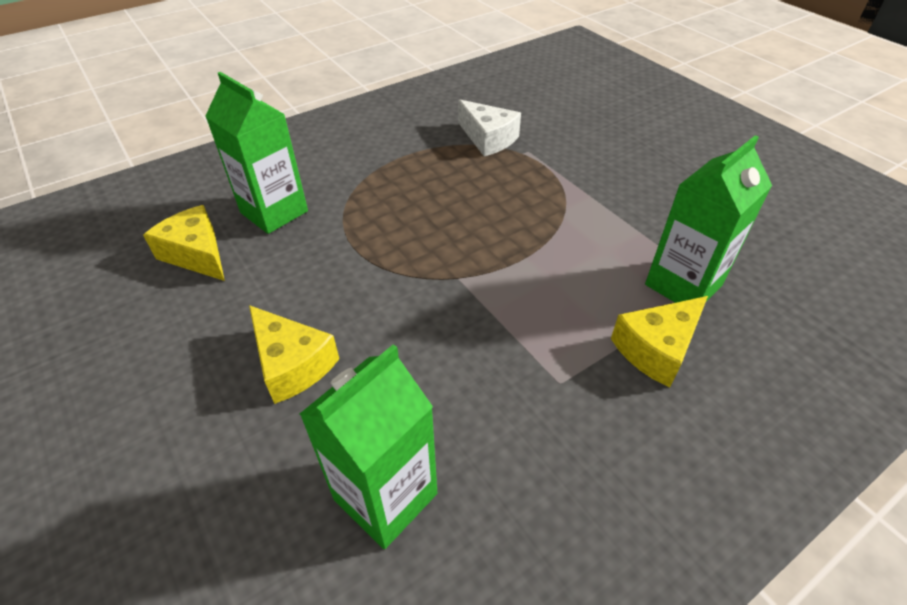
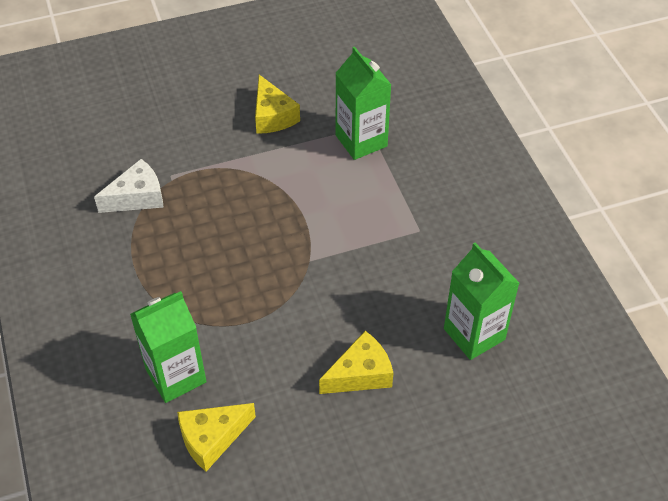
camera: 75 degrees left, 5 degrees up
yellow cheese [611,296,708,388] -> yellow cheese moved to [255,75,300,134]

